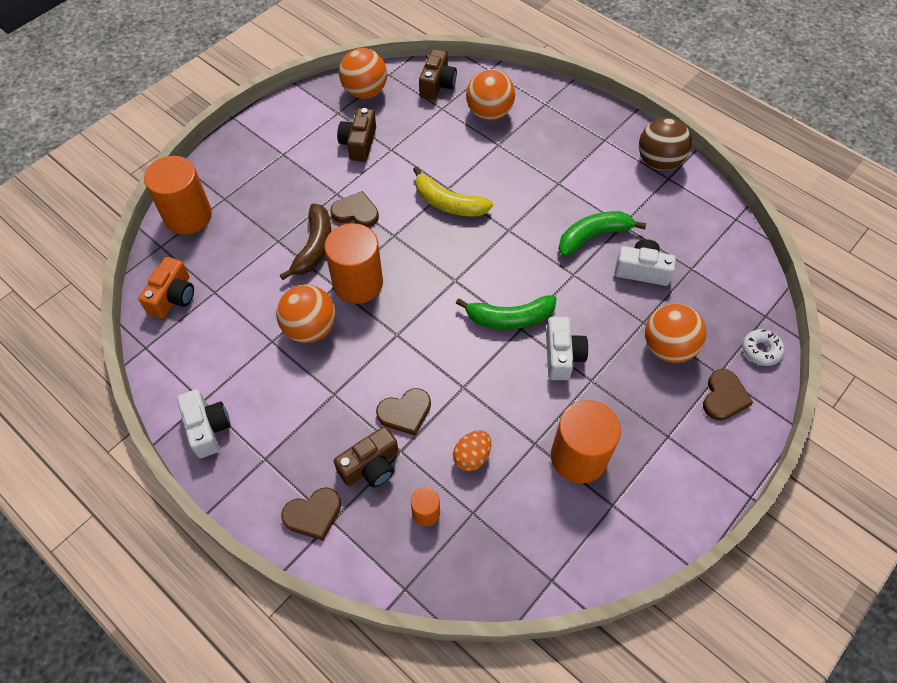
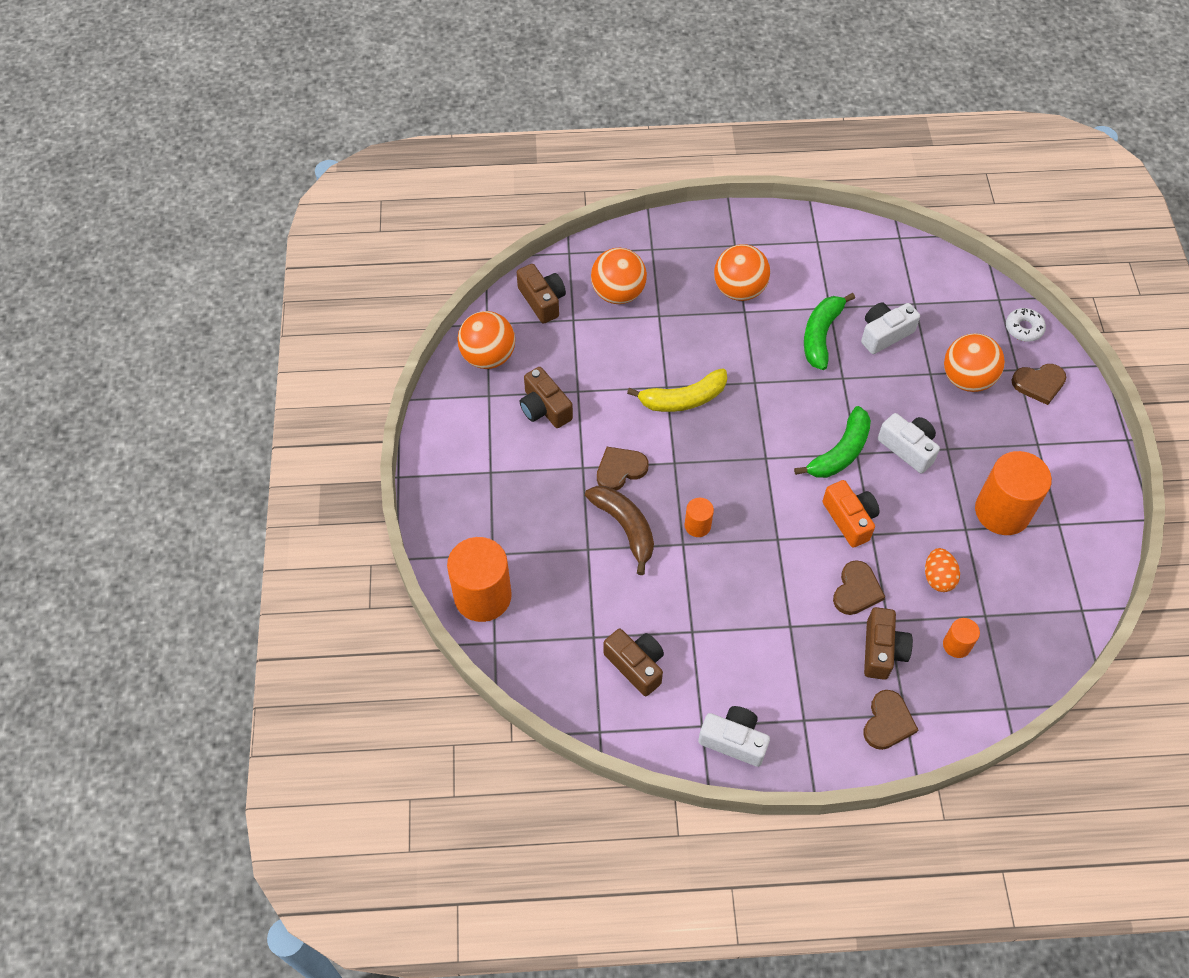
camera: 45 degrees left, 0 degrees up
orange camera [138,257,194,318] -> orange camera moved to [823,480,880,548]
orange ball [276,285,336,343] -> orange ball moved to [714,244,770,301]
orange cylinder [324,223,383,304] -> orange cylinder [684,498,714,537], size x0.48
brown ball [639,118,692,170] -> none
brown heart [703,369,753,421] -> brown heart turned 105 degrees clockwise [1012,364,1066,405]
none -> brown camera [603,629,664,696]

